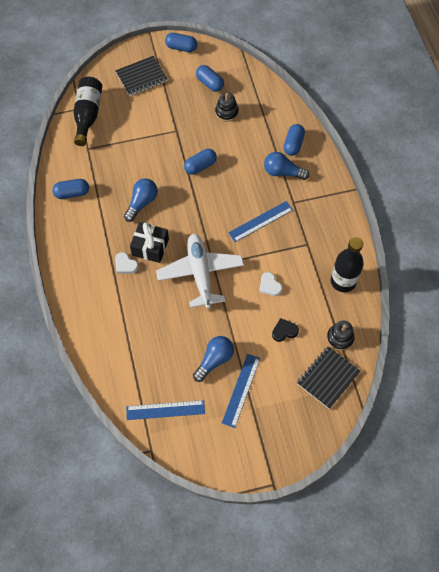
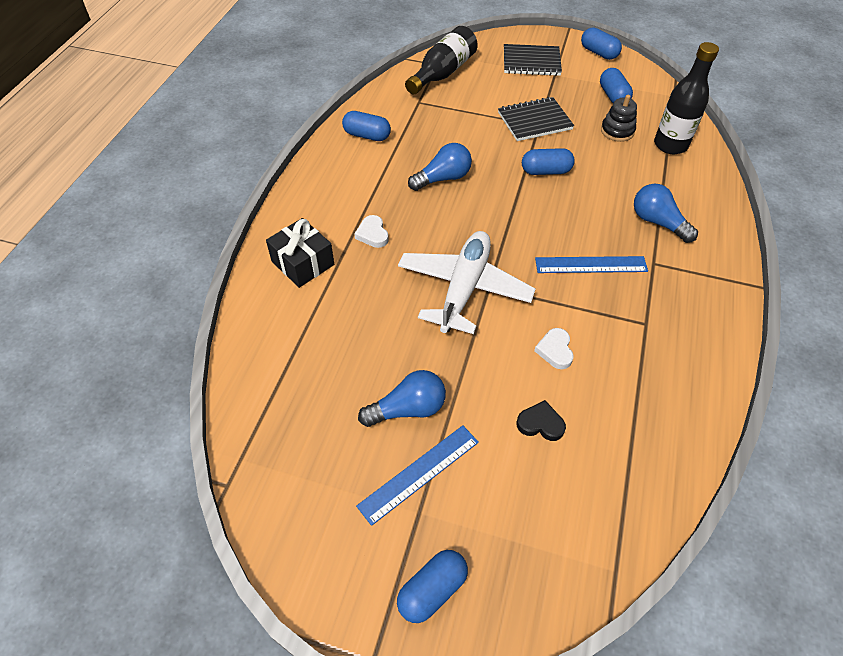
camera: 30 degrees right, 10 degrees down
blue ruler [126,400,205,420] -> none
black gift [130,222,169,263] -> black gift moved to [266,218,334,288]
blue capsule [284,124,305,156] -> blue capsule moved to [397,550,468,623]
black notebook [297,346,361,409] -> black notebook moved to [498,97,574,141]
black stacking toy [327,321,354,351] -> none
black bottle [331,237,364,292] -> black bottle moved to [654,42,719,154]

